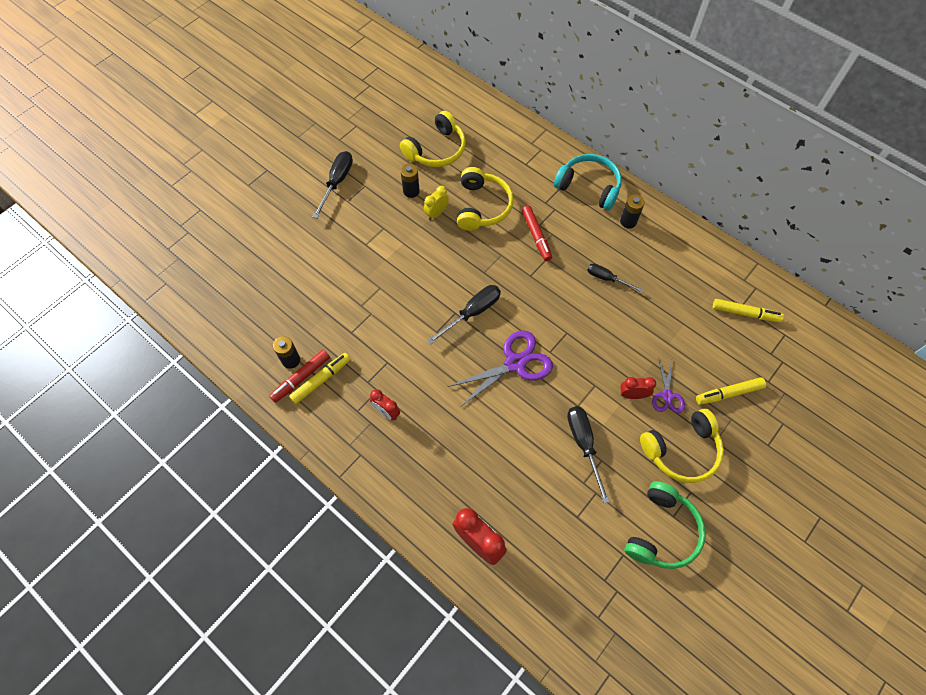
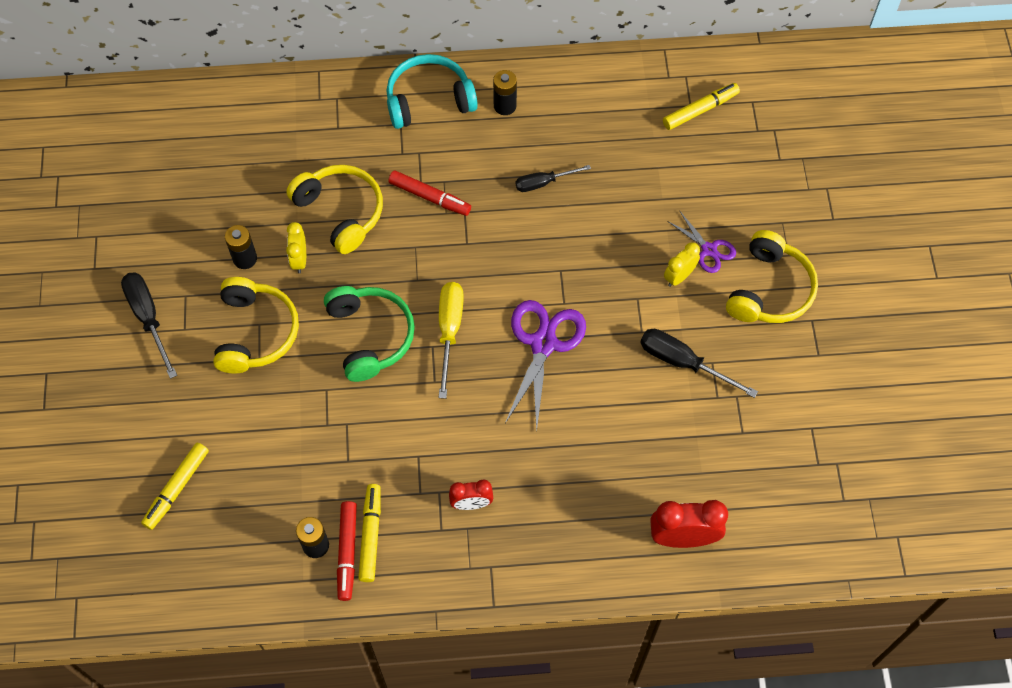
camera: 45 degrees left, 0 degrees up
yellow headphones [400,111,466,167] -> yellow headphones moved to [213,277,299,374]
black screwdriver [427,285,501,345] -> yellow screwdriver [439,282,464,399]
red clock [620,377,656,399] -> yellow clock [664,242,700,287]
green headphones [625,481,706,569] -> green headphones moved to [324,286,415,382]
yellow marker [696,377,766,405] -> yellow marker moved to [141,443,209,530]

